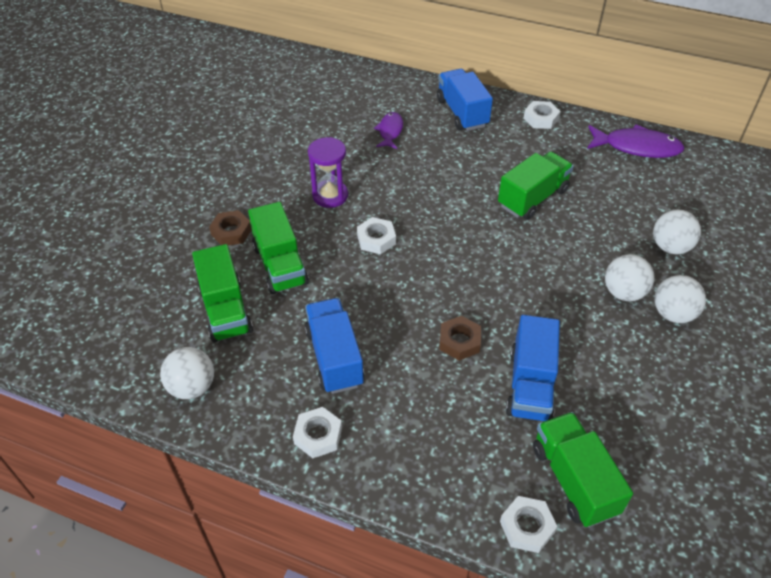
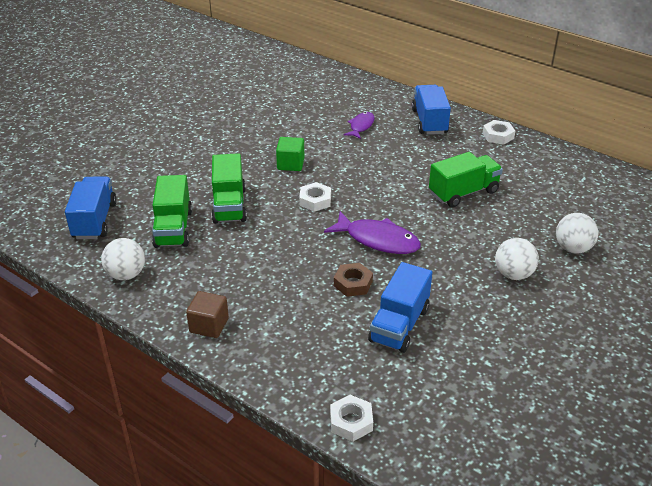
camera: 15 degrees right, 10 degrees down
brown nut [209,210,252,246] -> none
white nut [293,407,342,458] -> brown cube [186,291,229,338]
blue truck [305,298,364,394] -> blue truck moved to [65,177,117,239]
purple hourglass [308,137,348,208] -> green cube [276,137,304,171]
green truck [533,412,633,527] -> none
purple fish [587,124,685,158] -> purple fish moved to [324,211,421,254]
white ball [654,275,706,323] -> none

